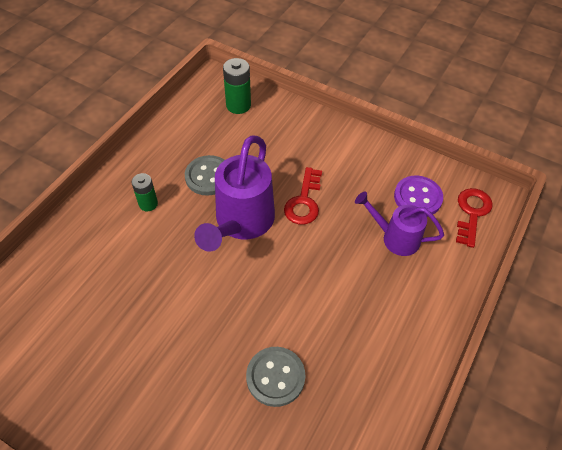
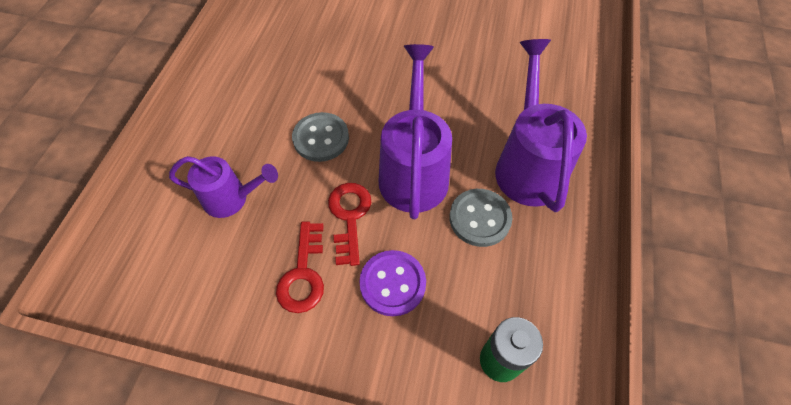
camera: 165 degrees right, 5 degrees up
green battery [132,173,158,211] -> purple watering can [495,39,587,212]
grey button [246,347,305,407] -> grey button moved to [292,112,349,162]
purple button [394,176,443,217] -> purple button moved to [359,250,426,316]
red key [456,188,493,248] -> red key moved to [276,221,324,313]

